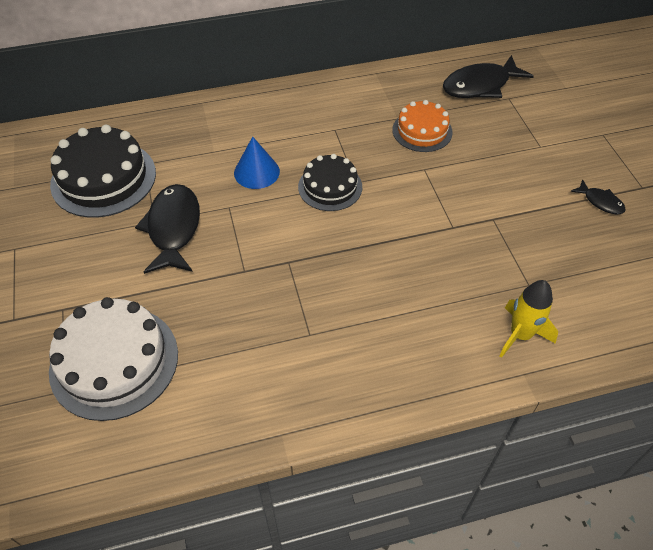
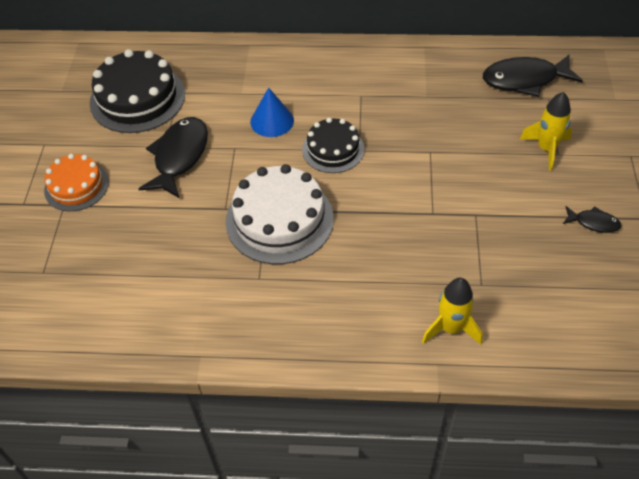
camera: 20 degrees right, 0 degrees up
white cake [49,297,178,421] -> white cake moved to [226,164,334,264]
orange cake [392,100,453,152] -> orange cake moved to [44,154,109,211]
black fish [570,179,626,214] -> black fish turned 45 degrees counterclockwise [563,206,621,233]
none -> yellow rocket [520,92,572,171]

